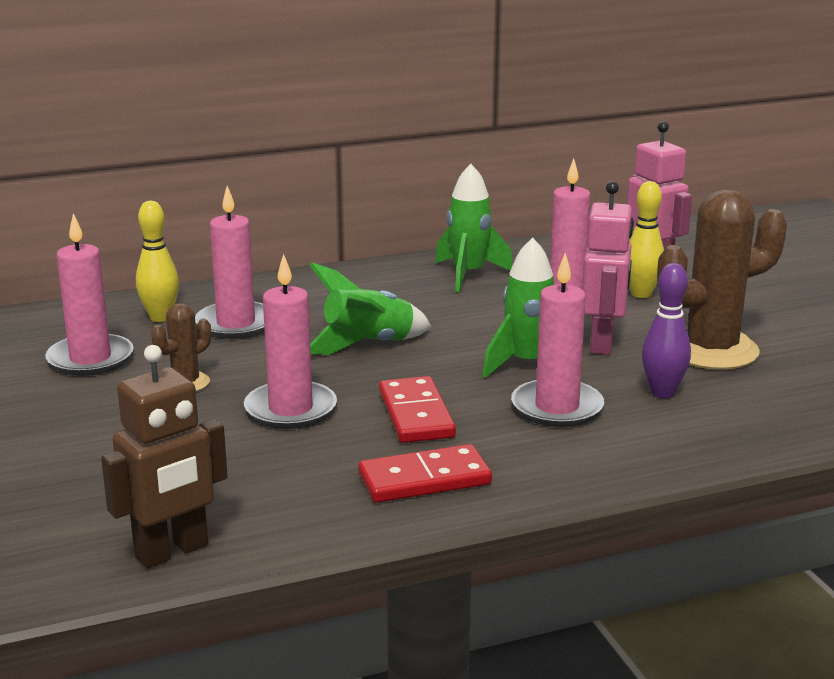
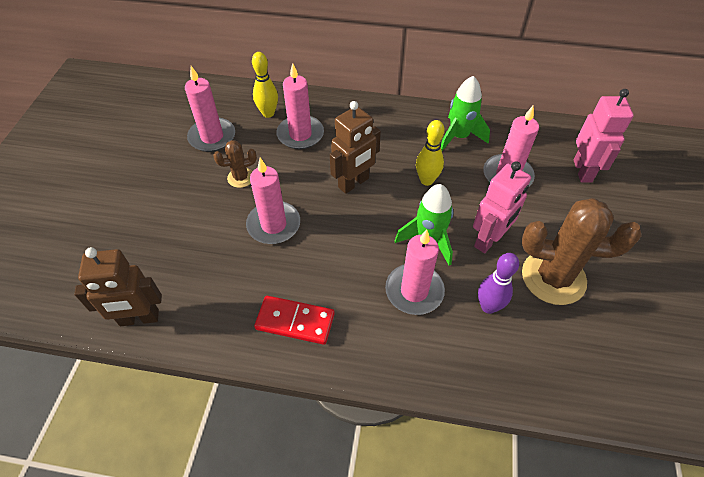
camera: 30 degrees right, 30 degrees up
green rocket [310,263,431,355] -> brown robot [330,101,381,194]
red domino [379,376,456,443] -> none
yellow bowling pin [629,181,664,298] -> yellow bowling pin moved to [416,120,445,186]

